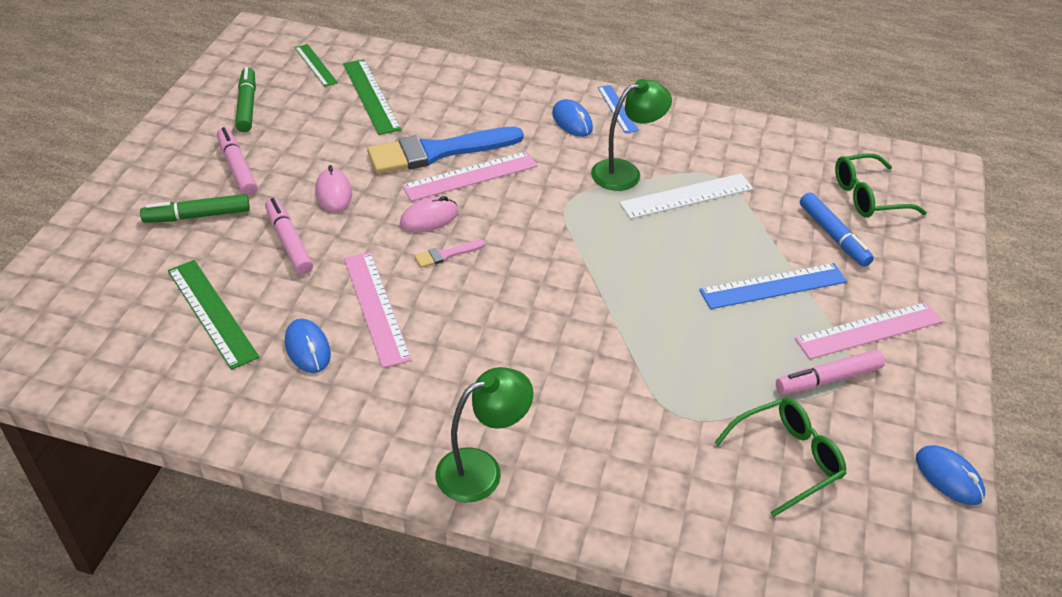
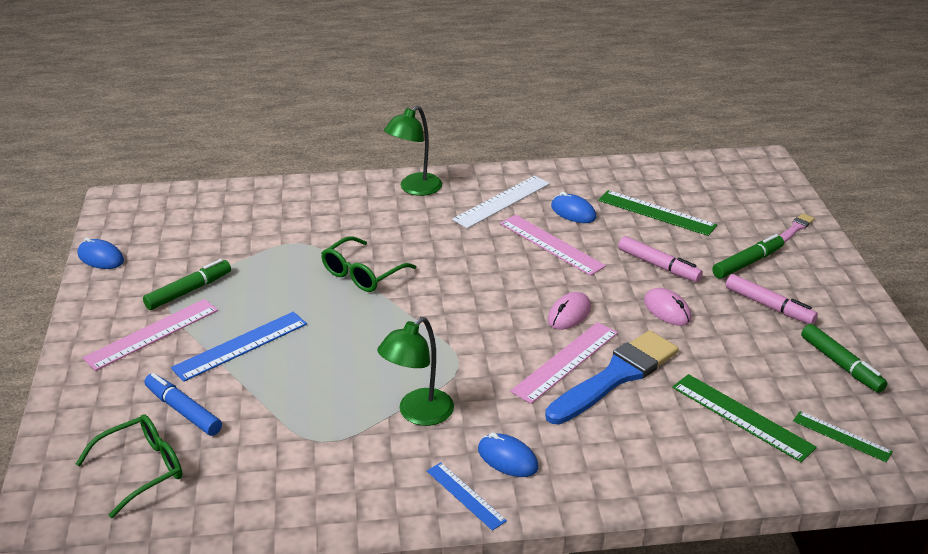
camera: 160 degrees right, 10 degrees down
pink brush [415,240,485,268] -> pink brush moved to [780,213,815,243]
white ruler [619,173,753,219] -> white ruler moved to [452,176,550,229]
green glasses [714,398,847,517] -> green glasses moved to [321,236,417,292]
pink marker [776,350,885,395] -> green marker [143,259,231,310]

